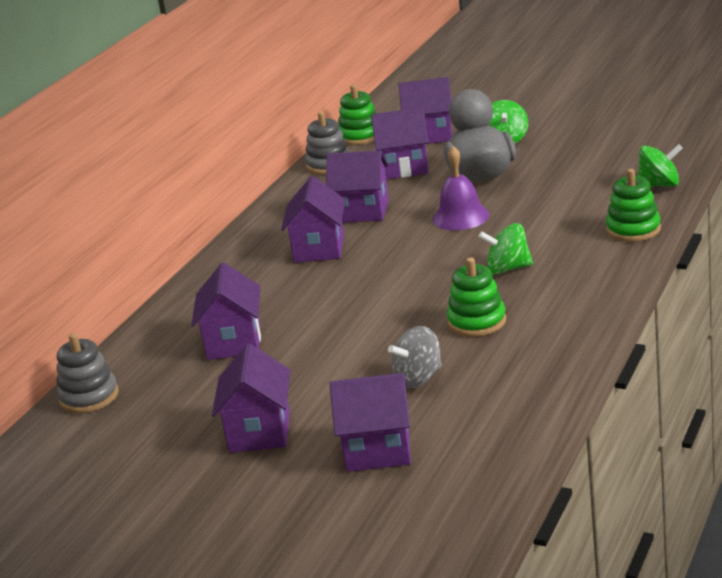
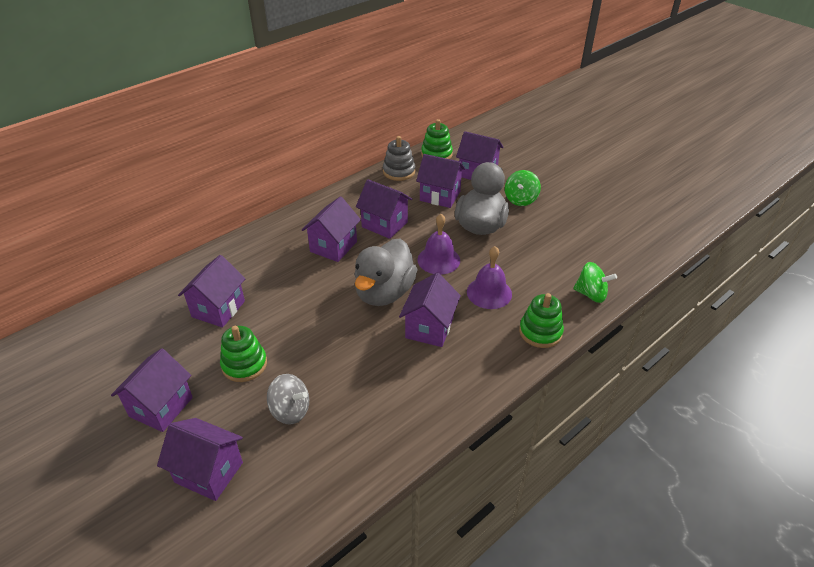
camera: 20 degrees right, 15 degrees up
grey stacking toy [57,333,119,414] -> none
grey spinning top [388,326,442,389] -> grey spinning top turned 150 degrees counterclockwise [267,374,309,425]
green stacking toy [447,257,506,337] -> green stacking toy moved to [220,326,267,382]
green spinning top [478,223,533,274] -> purple house [399,273,461,347]
none -> grey duck [354,238,418,306]
none -> purple bell [467,246,512,309]

